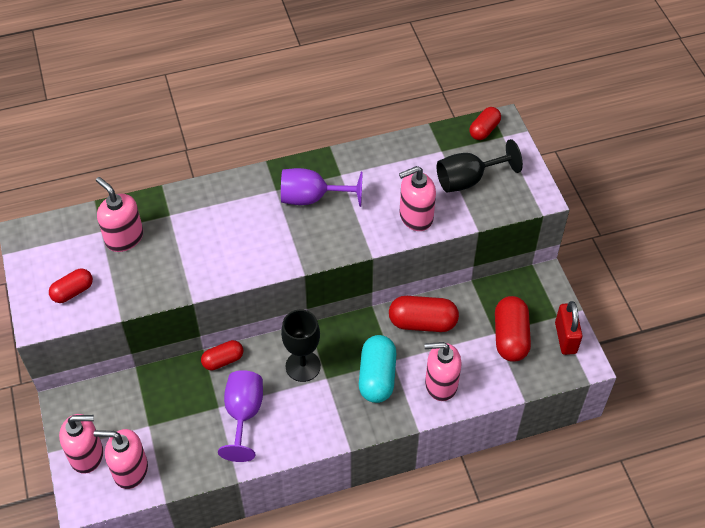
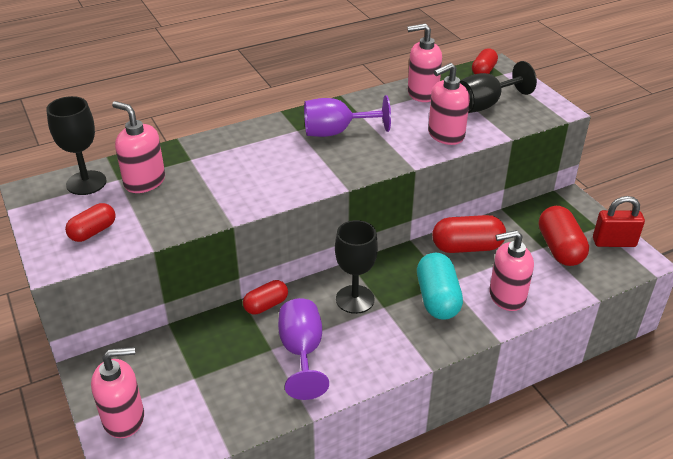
camera: 10 degrees left, 15 degrees down
pink soap dispenser [94,429,148,489] -> pink soap dispenser moved to [407,23,442,102]
red padlock [555,301,583,355] -> red padlock turned 75 degrees counterclockwise [593,196,645,247]
none -> black goblet [46,96,106,195]

